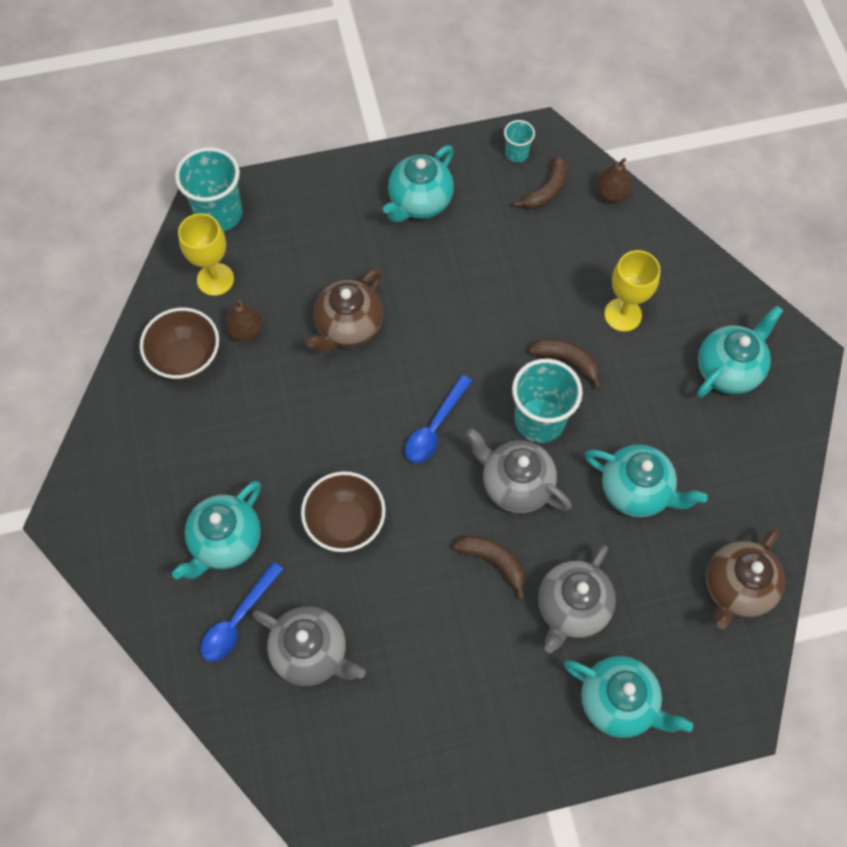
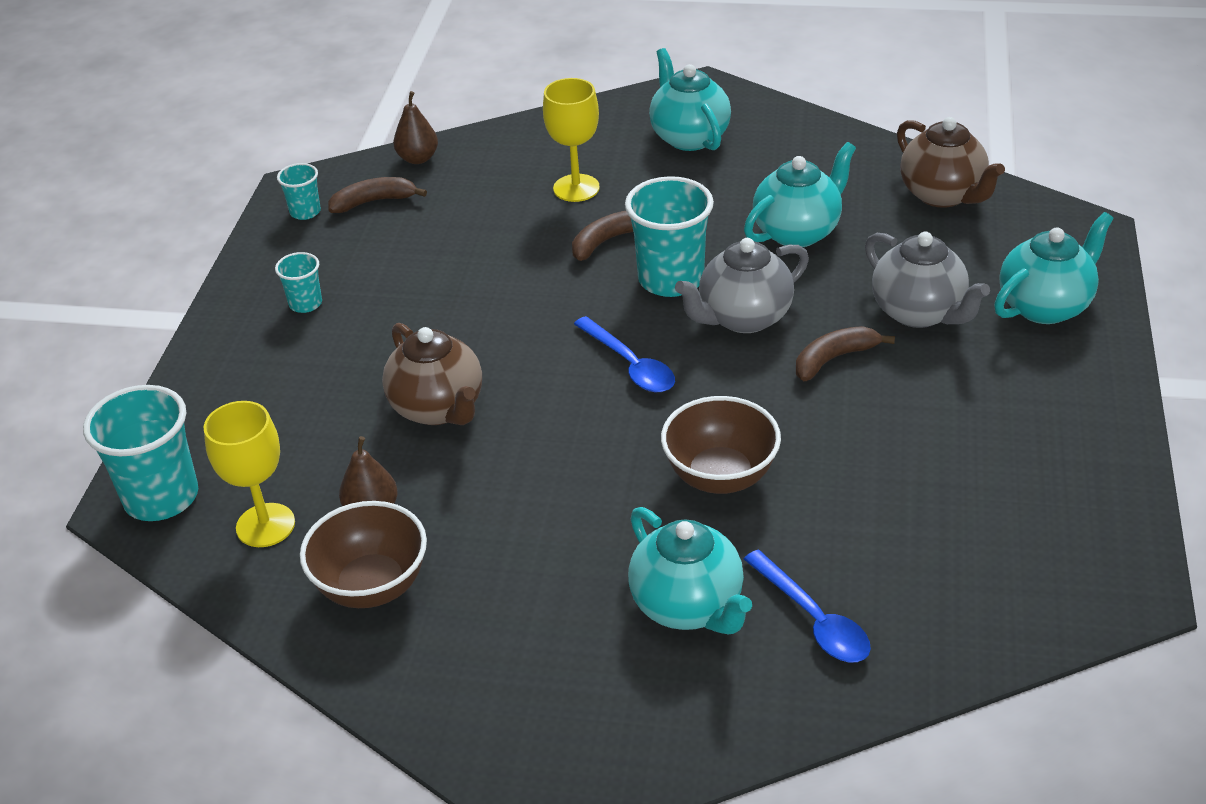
camera: 65 degrees left, 25 degrees down
grey teapot [253,606,365,686] -> none
turquoise teapot [383,145,454,222] -> turquoise cup [275,252,322,313]
brown banana [514,155,567,209] -> brown banana turned 75 degrees counterclockwise [328,177,427,213]

